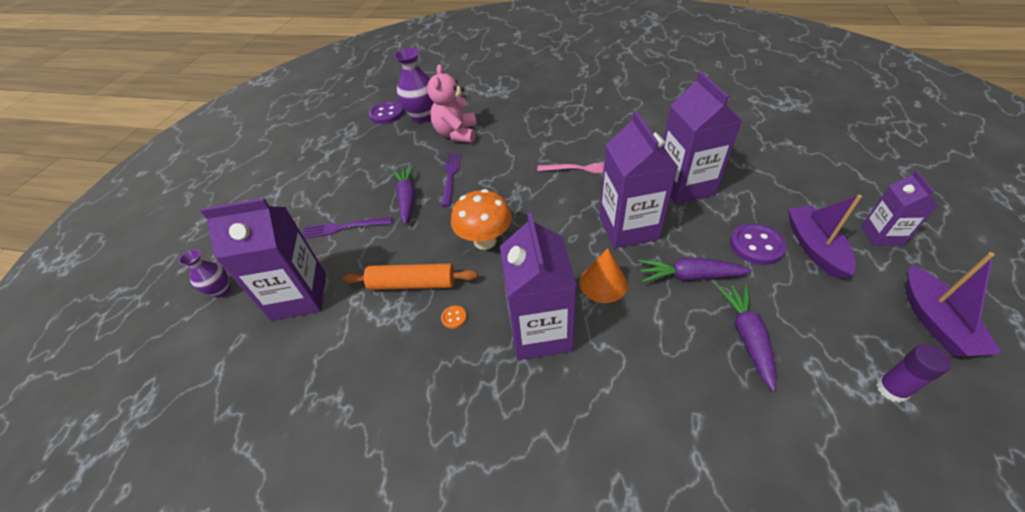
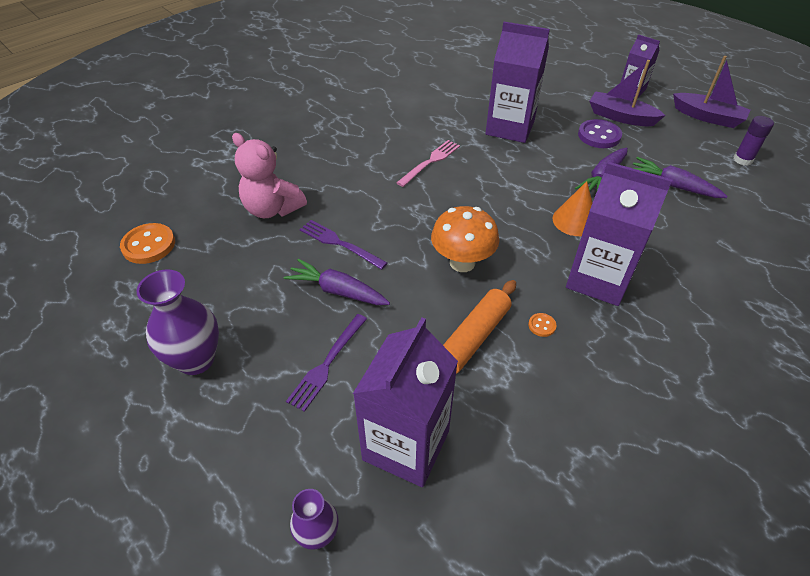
camera: 60 degrees left, 0 degrees up
purple button [369,101,404,124] -> orange button [120,223,175,264]
purple vase [394,48,434,123] -> purple vase moved to [137,269,219,375]
purple carton [599,111,678,249] -> none

